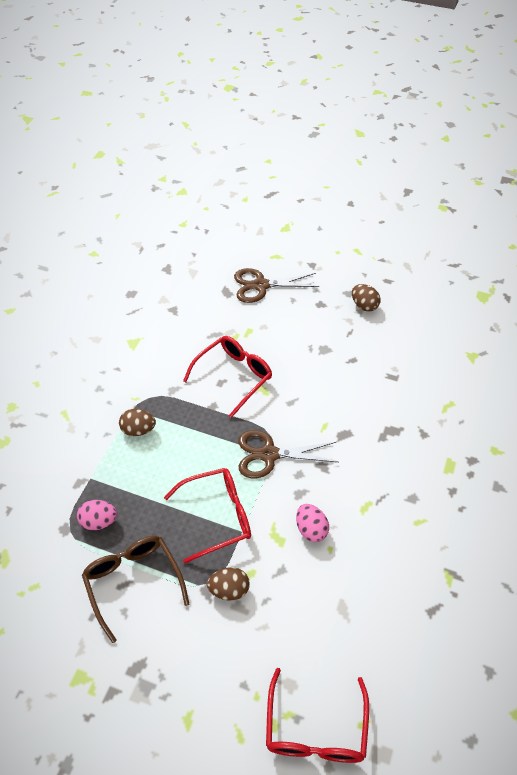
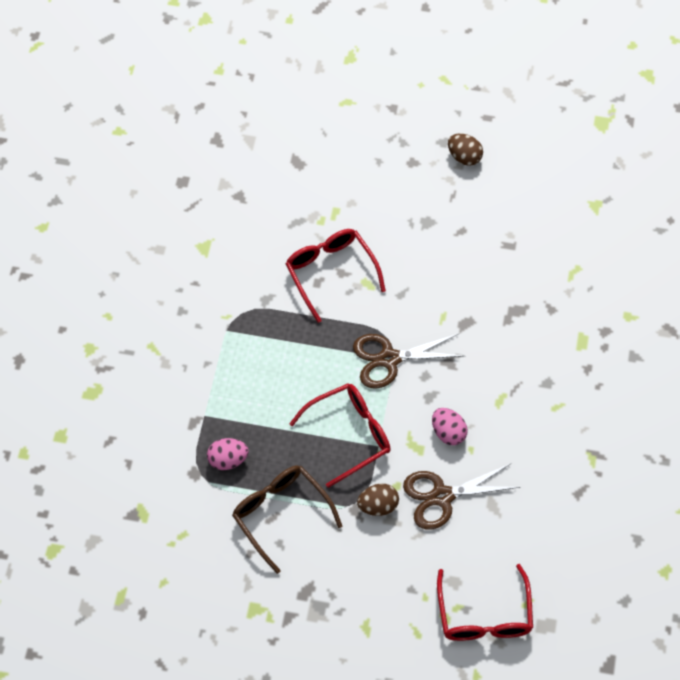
camera: 10 degrees left, 10 degrees up
brown egg [119,409,156,436] -> none
red glasses [183,336,272,418] -> red glasses turned 60 degrees counterclockwise [286,229,386,323]
brown scissors [234,268,320,303] -> brown scissors moved to [403,463,520,530]

